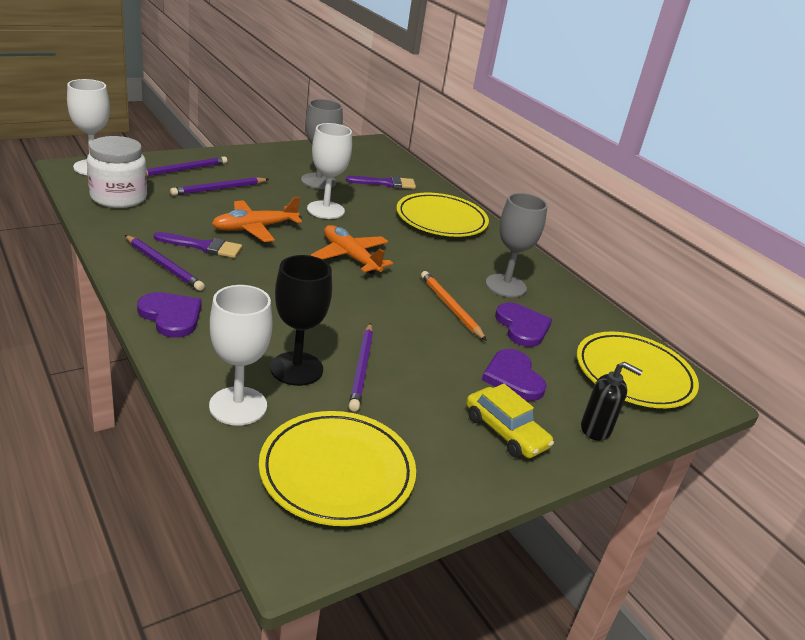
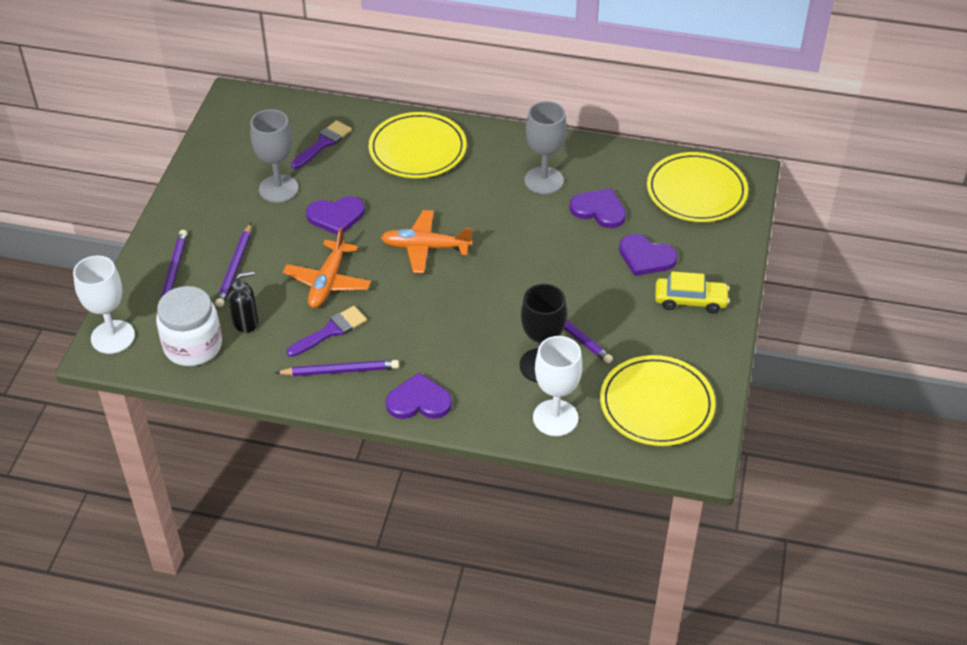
camera: 40 degrees left, 15 degrees up
white goblet [307,123,352,219] -> purple heart [306,196,365,235]
orange pencil [421,271,487,341] -> none
black soap dispenser [581,362,642,441] -> black soap dispenser moved to [227,271,258,333]

